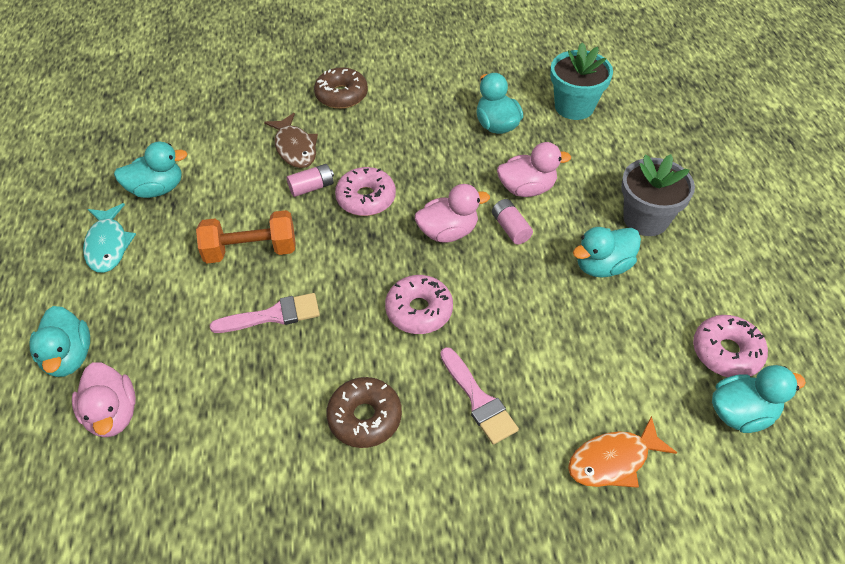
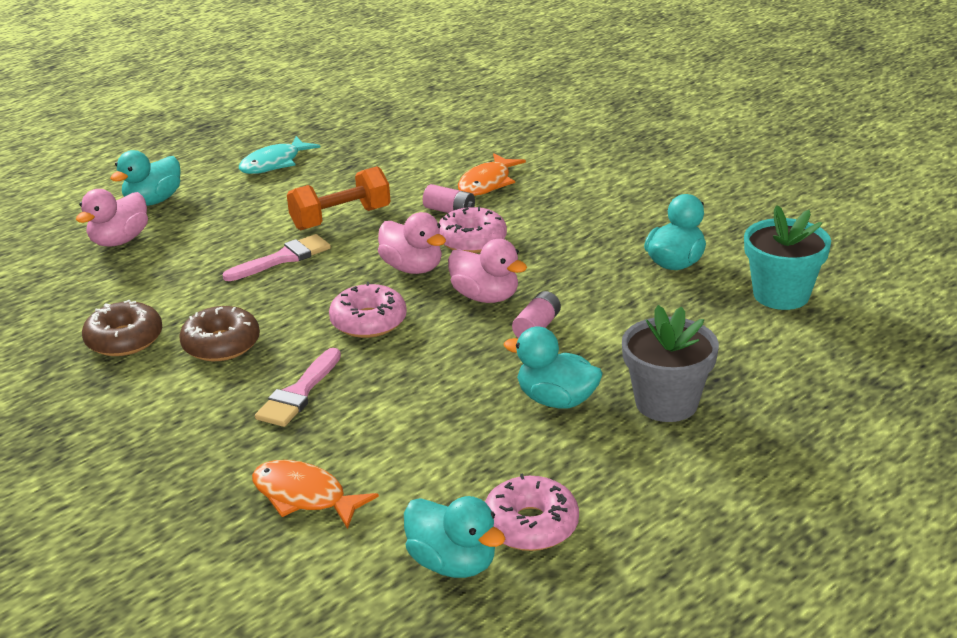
camera: 55 degrees right, 20 degrees down
turquoise duck [114,142,188,198] -> none
orange dumbbell [196,210,296,263] -> orange dumbbell turned 75 degrees counterclockwise [287,166,391,230]
pink brush [210,293,320,333] -> pink brush turned 75 degrees counterclockwise [223,234,331,281]
brown fish [264,113,318,168] -> orange fish [458,153,526,196]
brown donut [314,67,368,109] -> brown donut moved to [82,300,162,356]
pink duck [497,142,571,197] -> pink duck moved to [378,212,446,274]

